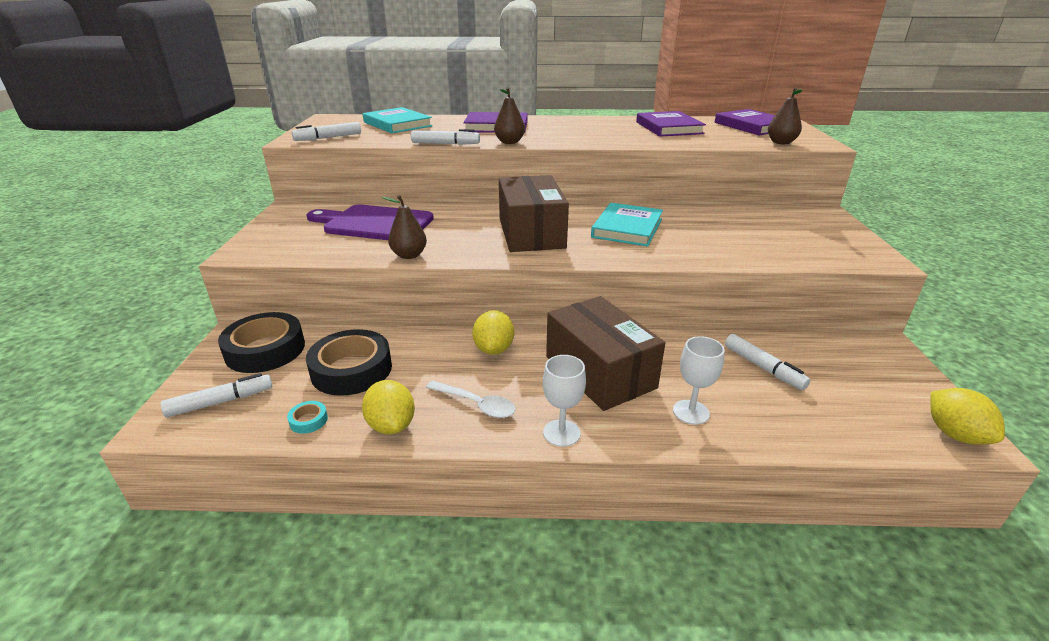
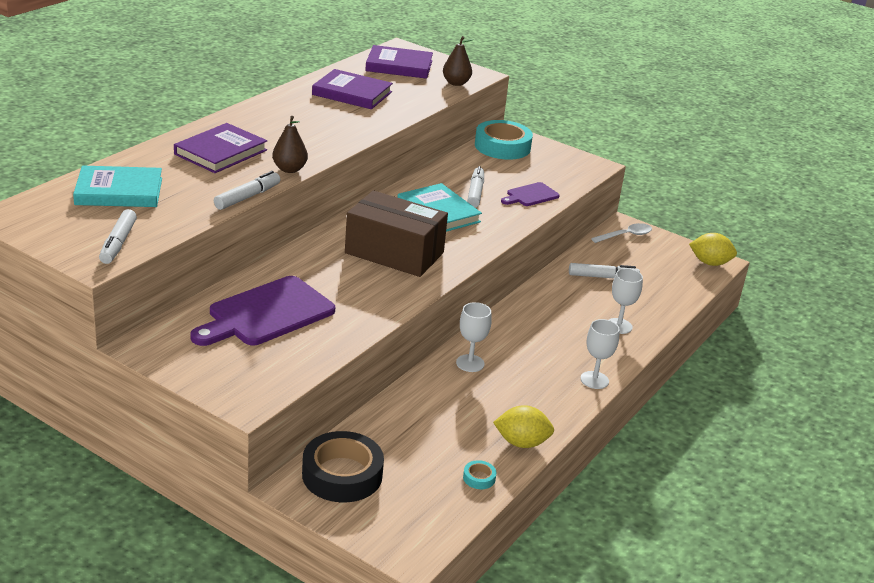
camera: 60 degrees left, 0 degrees up
white marker [161,373,272,417] -> white marker moved to [467,166,484,208]
black tape [306,329,392,396] -> none
brown pear [382,195,427,259] -> none
white spoon [426,381,516,418] -> white spoon moved to [591,223,652,243]
yellow lemon [472,310,514,355] -> white goblet [456,302,492,372]
brown box [546,296,665,411] -> none
none -> turquoise tape [475,120,533,160]
none -> purple cutting board [501,182,560,206]

